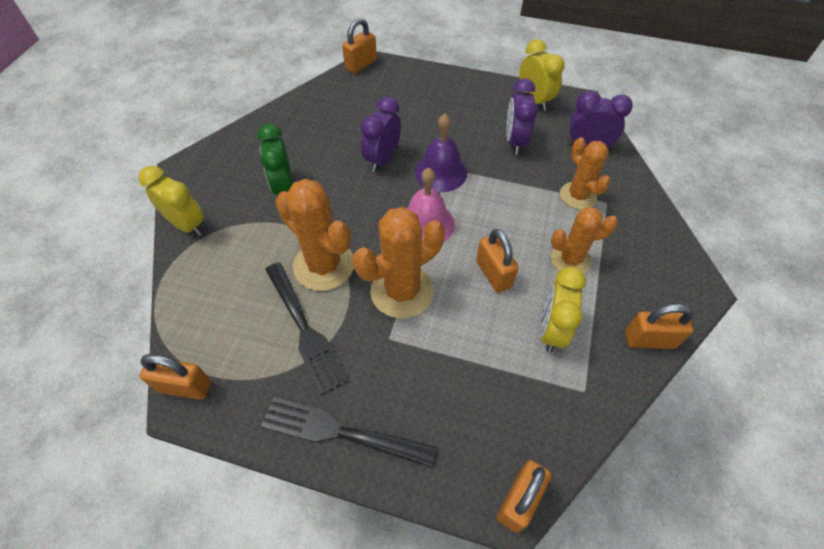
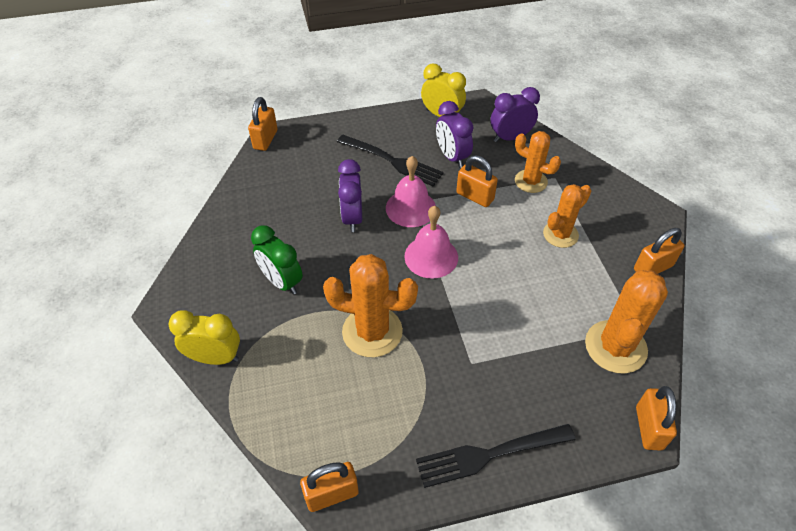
camera: 30 degrees left, 5 degrees down
black fork [265,262,348,395] -> black fork moved to [337,135,444,187]
orange cactus [353,207,445,319] -> orange cactus moved to [585,270,668,374]
purple bell [415,114,467,192] -> pink bell [386,156,436,227]
orange padlock [476,229,519,293] -> orange padlock moved to [456,155,498,207]
yellow clock [540,267,586,353] -> none

